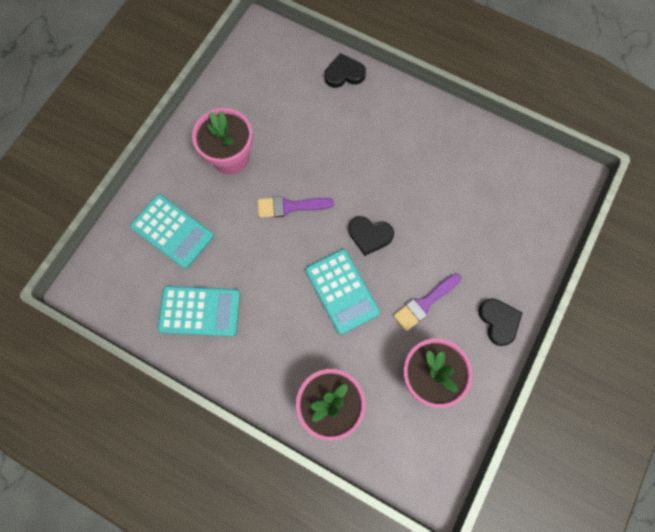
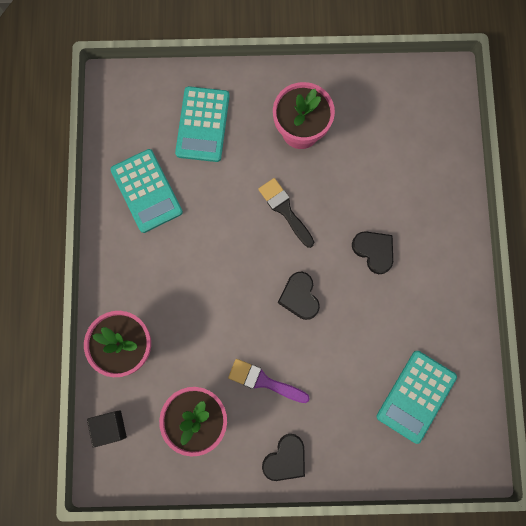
camera: 60 degrees right, 5 degrees up
purple brush [258,196,334,218] -> black brush [258,178,314,248]
turquoise calculator [305,249,380,335] -> turquoise calculator moved to [376,351,457,444]
black heart [324,53,366,88] -> black heart moved to [352,231,393,274]
none -> black cube [87,410,127,448]

